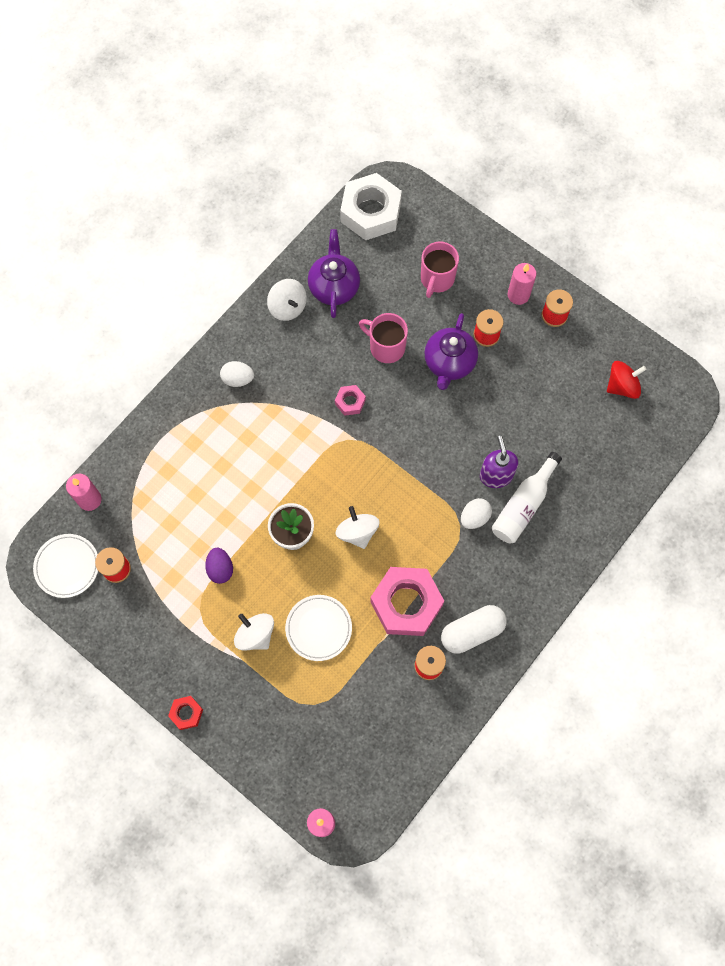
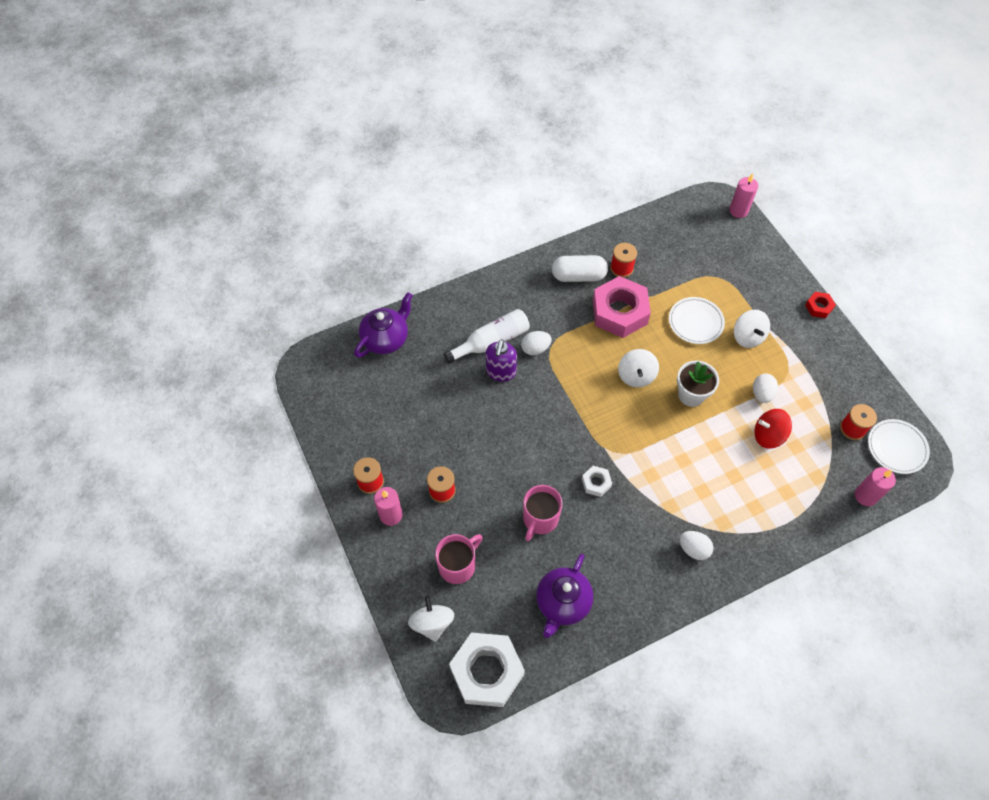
camera: 155 degrees left, 10 degrees down
purple egg [205,548,233,584] -> white egg [753,373,778,403]
white spinning top [267,279,307,321] -> white spinning top moved to [408,596,454,642]
pink nut [335,385,366,416] -> white nut [582,466,612,497]
pink mug [359,313,408,363] -> pink mug turned 60 degrees clockwise [523,485,563,541]
purple teapot [424,313,478,390] -> purple teapot moved to [354,292,413,358]
red spinning top [607,361,647,399] -> red spinning top moved to [754,409,792,449]

